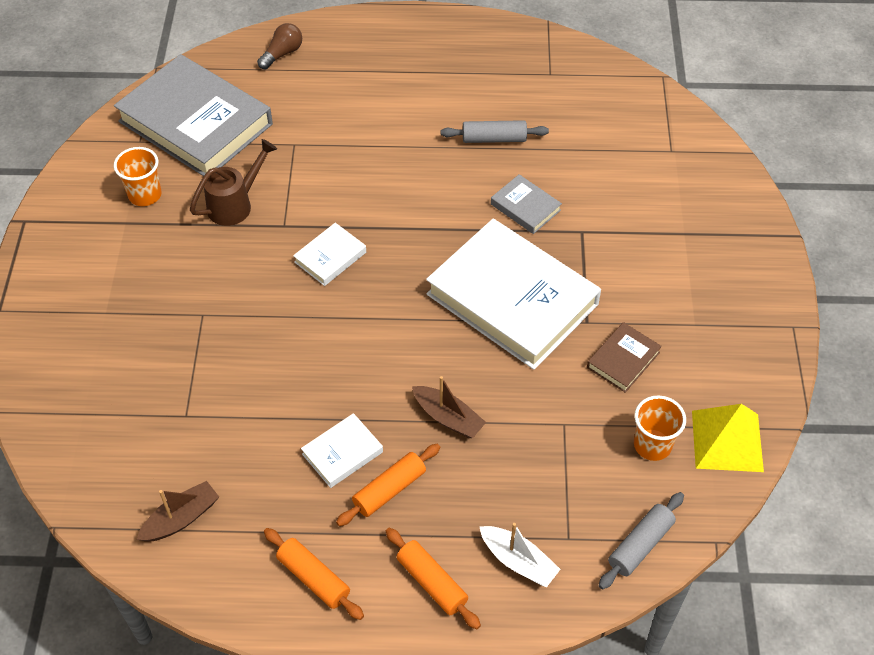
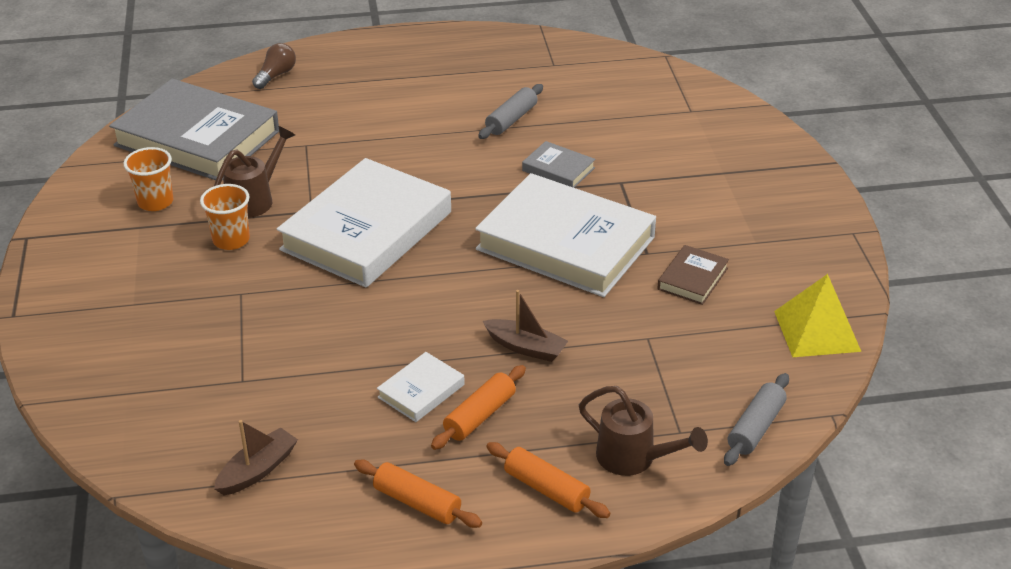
camera: 10 degrees left, 15 degrees down
white book [293,223,366,286] -> white book [277,158,451,287], size x2.31
grey rolling pin [441,120,549,143] -> grey rolling pin turned 45 degrees counterclockwise [478,84,543,139]
white boat [480,523,560,587] -> brown watering can [579,386,708,476]
orange cup [634,396,686,461] -> orange cup moved to [200,184,250,250]

